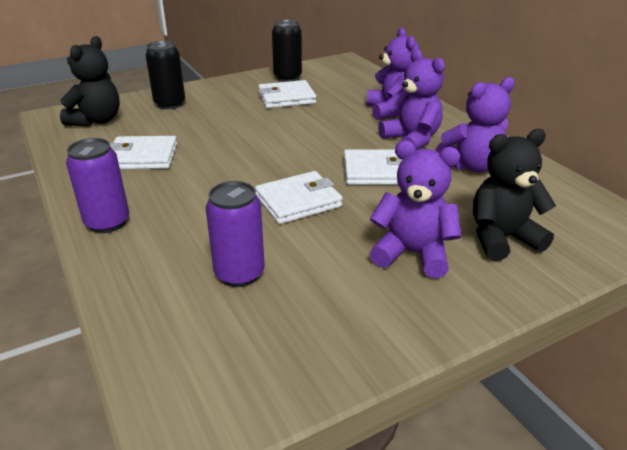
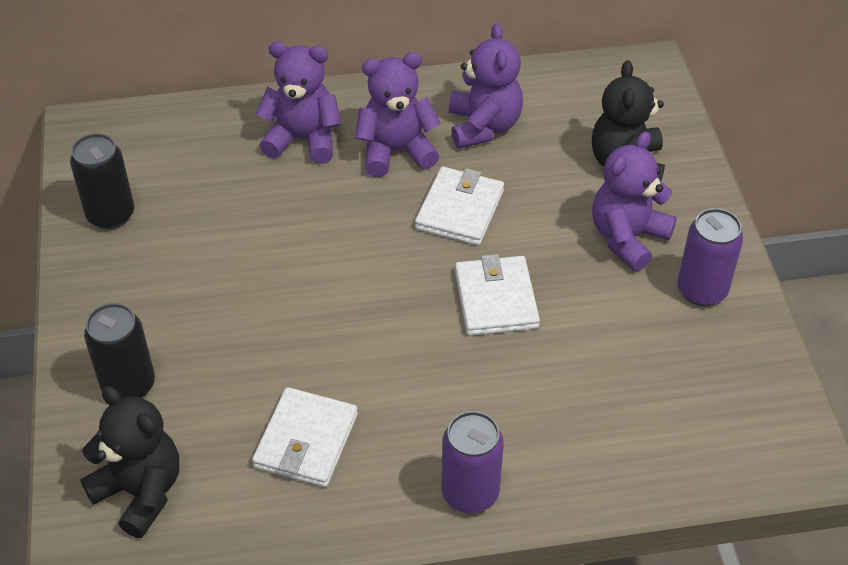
camera: 70 degrees left, 15 degrees up
purple can [206,181,265,287] -> purple can moved to [677,208,743,306]
white wallet [258,80,316,108] -> none

